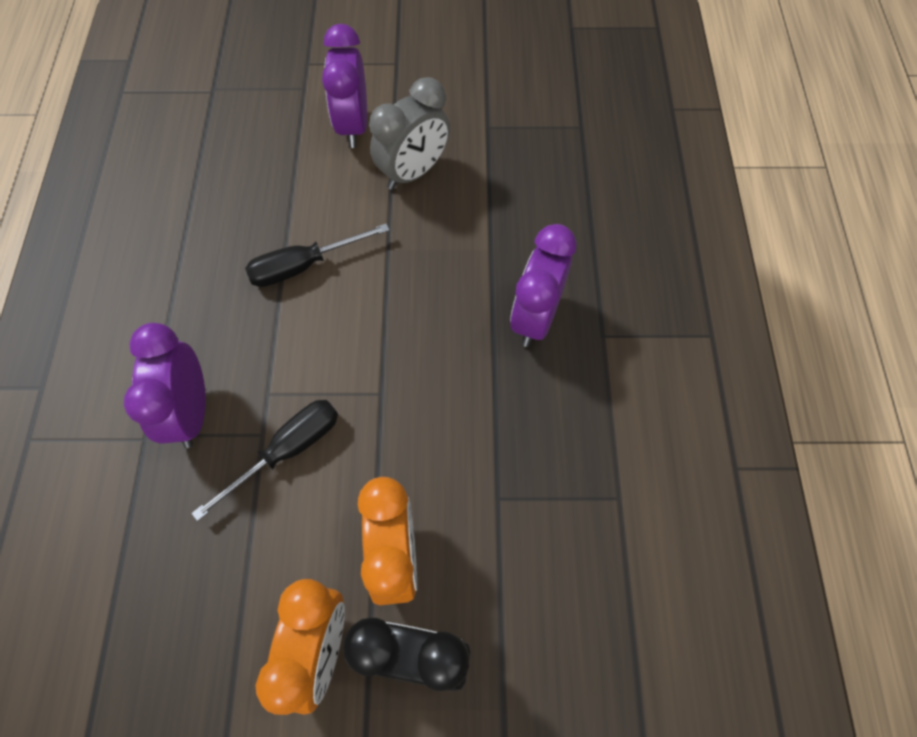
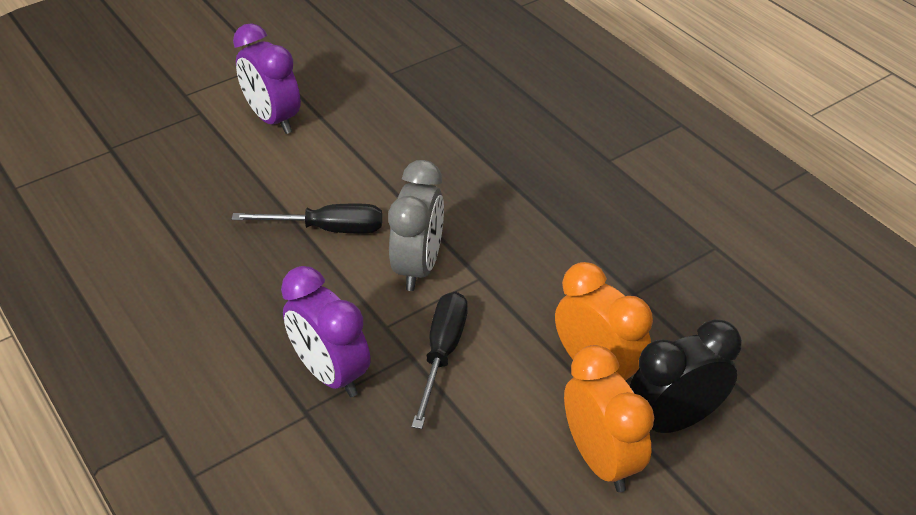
camera: 35 degrees left, 20 degrees down
black screwdriver [245,224,389,287] -> black screwdriver turned 120 degrees counterclockwise [232,204,382,234]
grey clock [369,77,450,190] -> grey clock moved to [388,160,444,291]
purple clock [510,224,577,347] -> none

